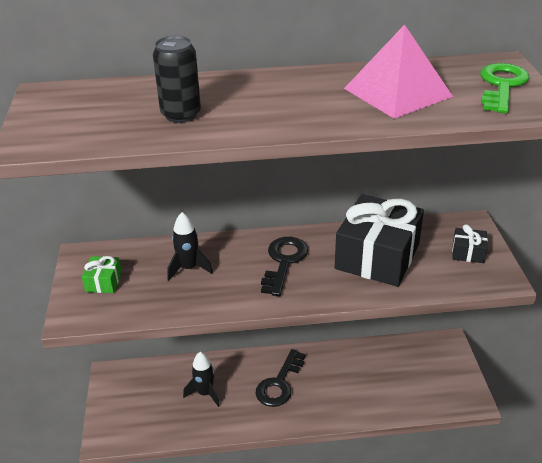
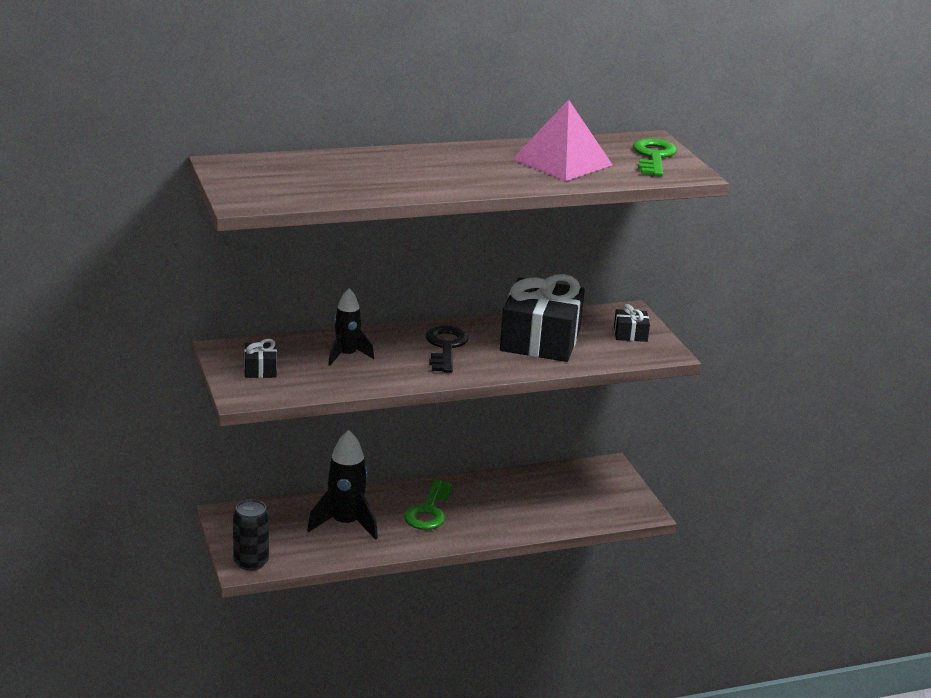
camera: 15 degrees left, 10 degrees down
green gift [82,256,122,293] -> black gift [244,339,277,378]
black can [153,36,201,123] -> black can moved to [233,499,269,571]
black rocket [183,352,220,407] -> black rocket [307,430,378,540], size x1.54
black key [256,349,305,407] -> green key [404,479,452,530]

